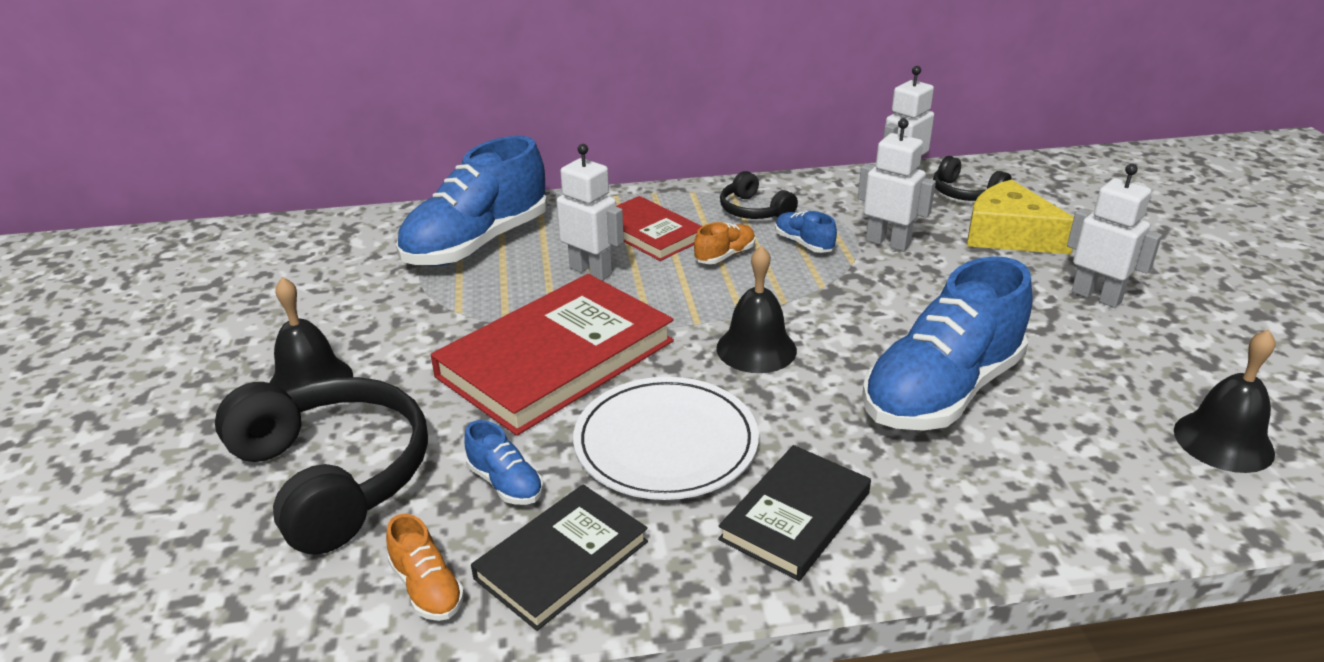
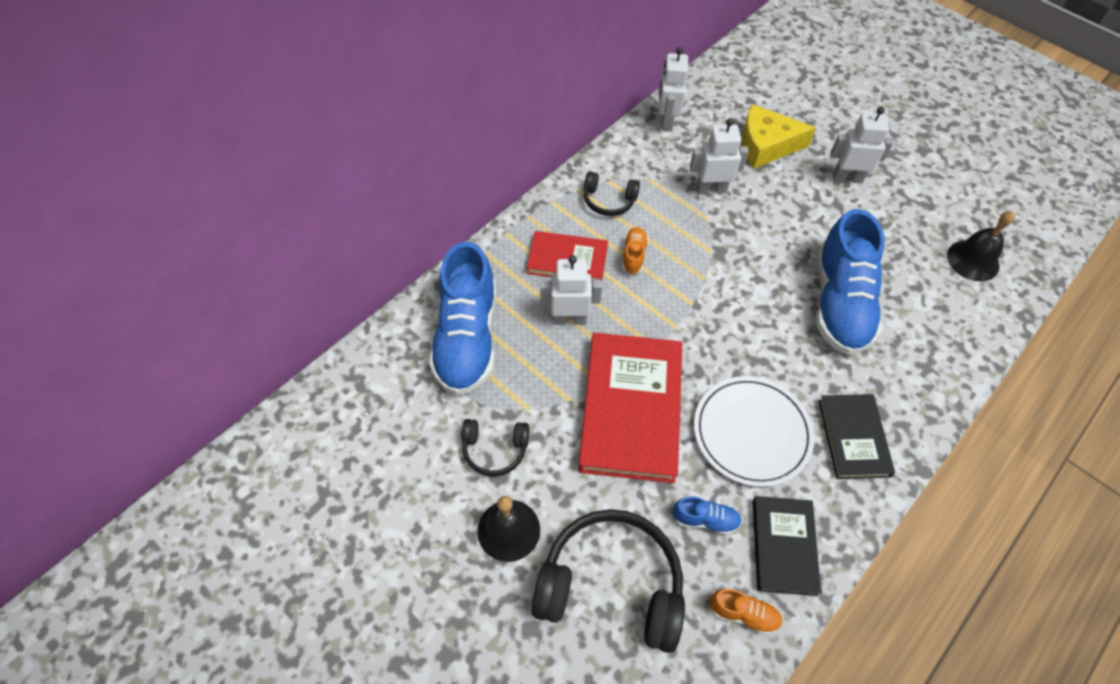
camera: 40 degrees left, 25 degrees up
black bell [716,245,797,373] -> none
blue shoe [775,211,837,253] -> none
black headphones [933,156,1012,201] -> black headphones moved to [461,419,529,476]

